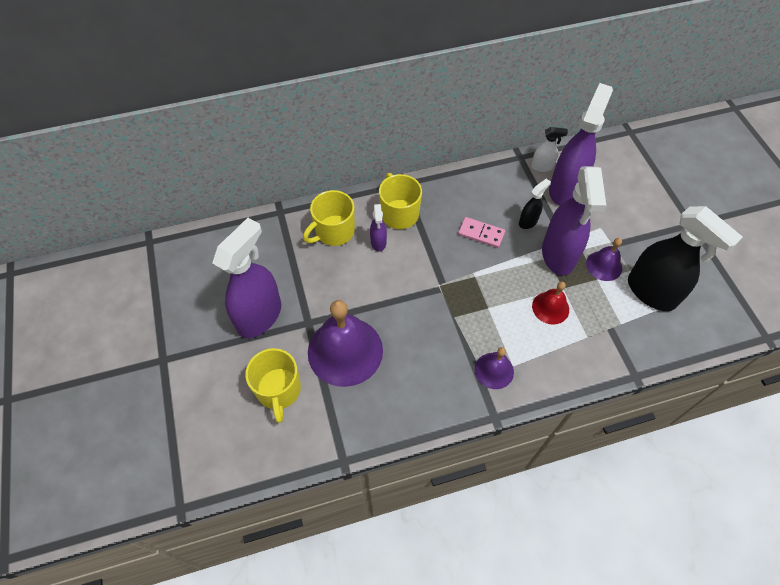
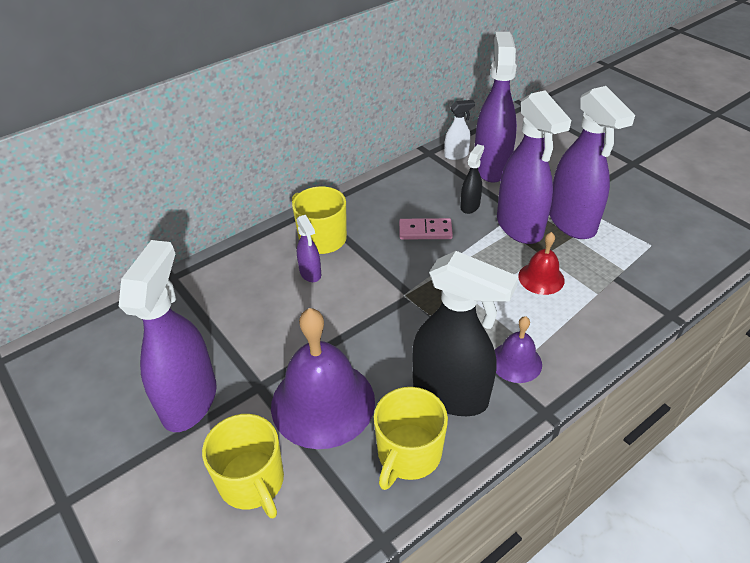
camera: 20 degrees left, 15 degrees down
yellow mug [303,190,355,246] -> yellow mug moved to [374,387,448,490]
purple bell [586,238,622,281] -> purple spray bottle [549,86,635,239]
black spray bottle [628,206,743,311] -> black spray bottle moved to [412,251,519,416]

